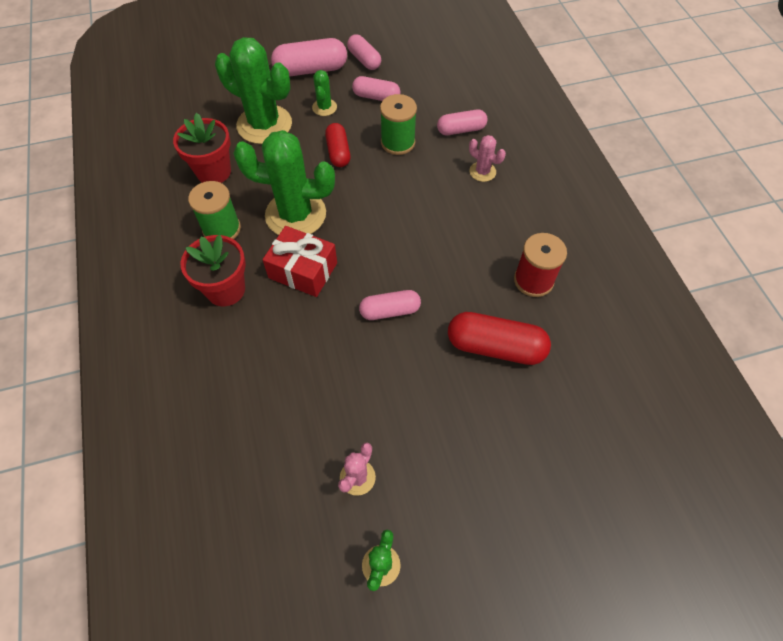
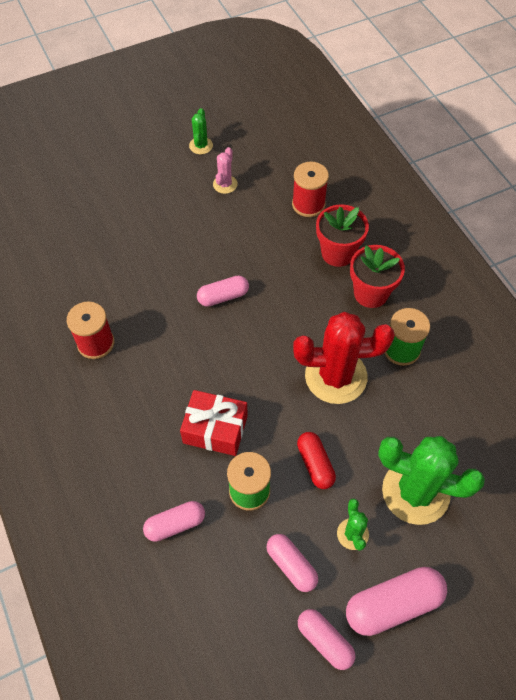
camera: 170 degrees right, 0 degrees up
red flower pot [173,113,231,183] -> red flower pot moved to [316,204,369,267]
green cactus [233,130,335,235] -> red cactus [293,312,395,404]
red gift [262,226,337,297] -> red gift moved to [180,390,248,456]
pink capsule [352,76,400,101] -> pink capsule turned 45 degrees clockwise [266,534,318,592]
red capsule [448,312,551,365] -> none
pink cactus [469,135,506,182] -> none
none -> red spool [292,162,329,217]

